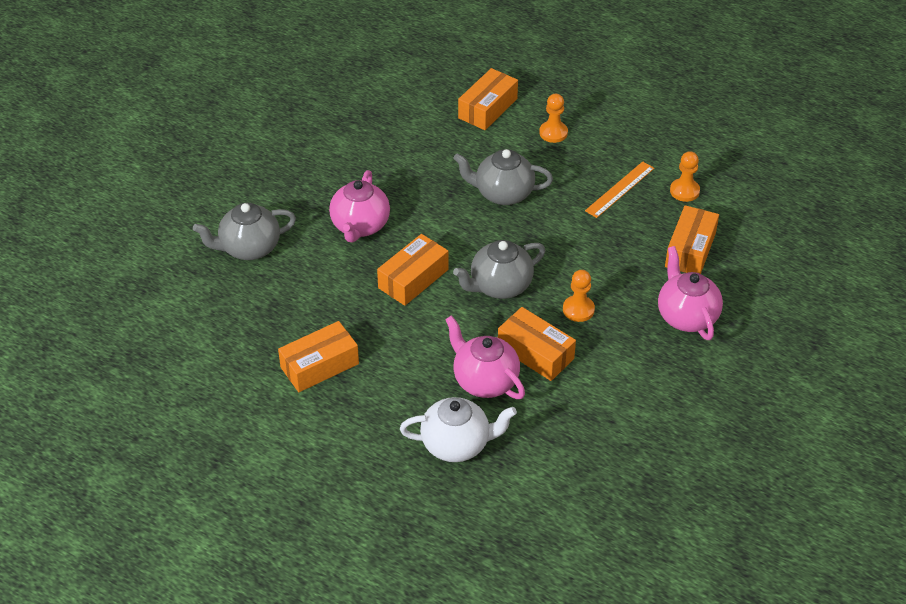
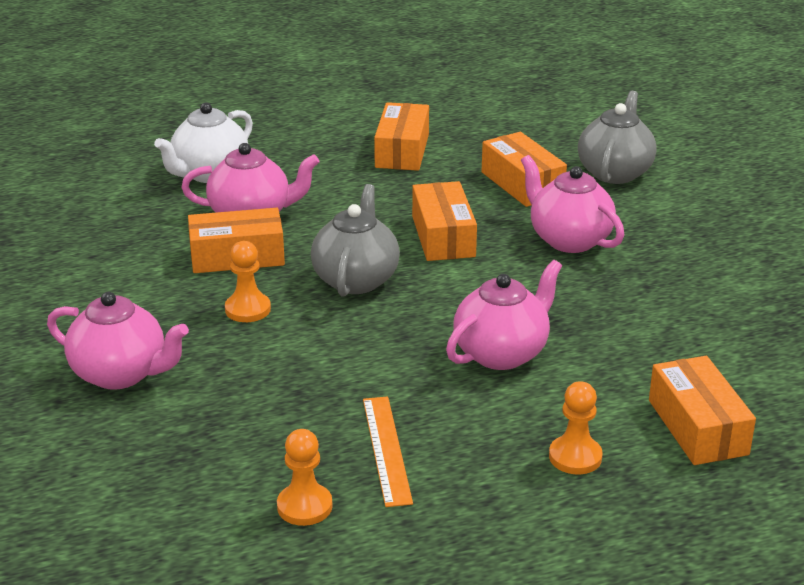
camera: 130 degrees right, 15 degrees down
grey teapot [453,149,553,205] -> pink teapot [446,260,562,370]
orange box [665,205,719,274] -> orange box moved to [482,132,567,207]

